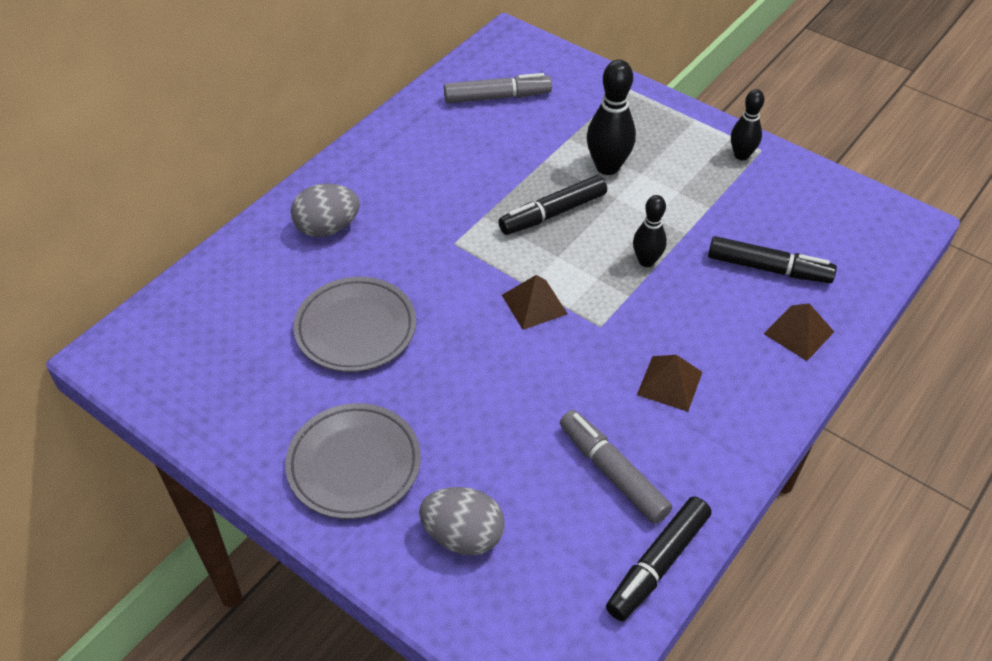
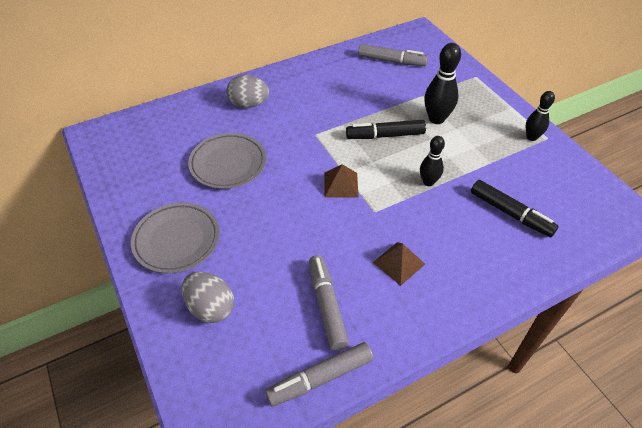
camera: 25 degrees right, 0 degrees up
black marker [606,496,711,621] -> grey marker [265,342,373,406]
brown pyramid [764,303,834,361] -> none

